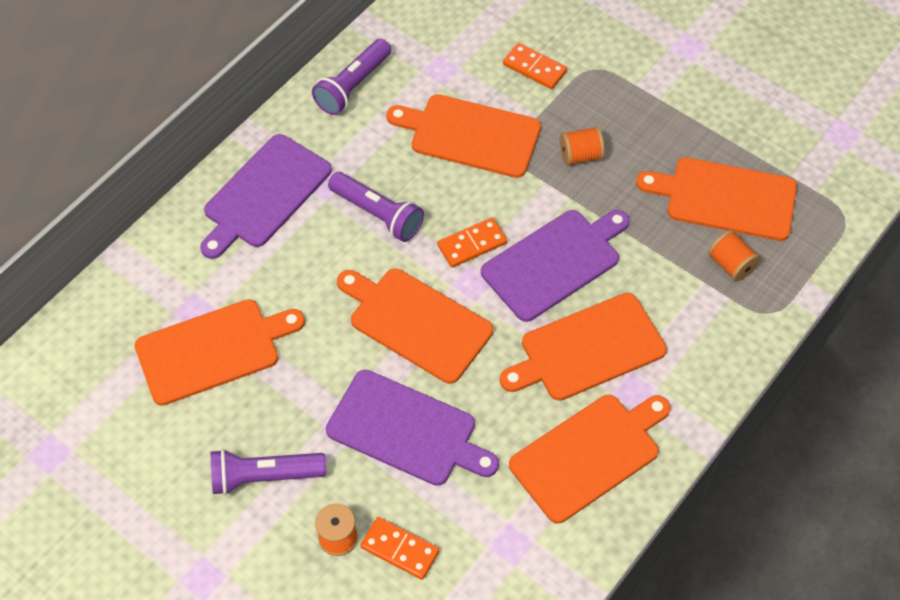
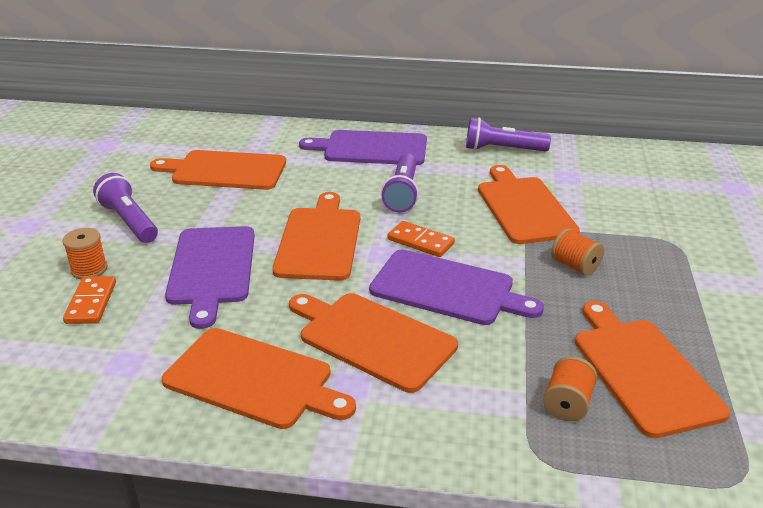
camera: 60 degrees right, 25 degrees down
orange cutting board [135,299,305,406] -> orange cutting board turned 150 degrees clockwise [150,150,286,190]
orange domino [503,43,567,89] -> none

